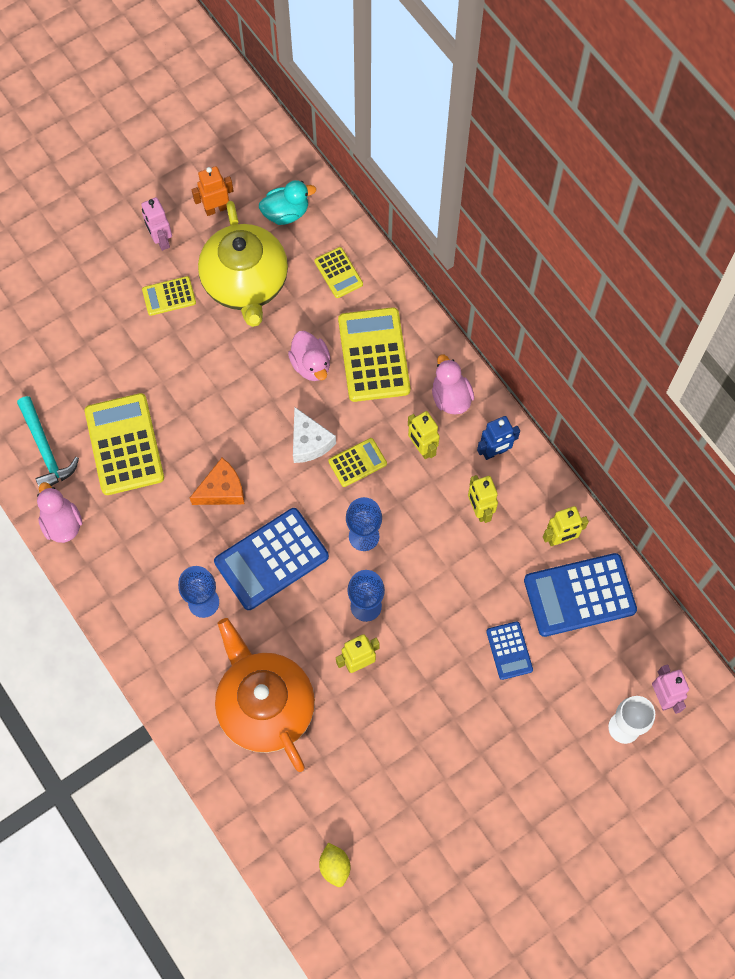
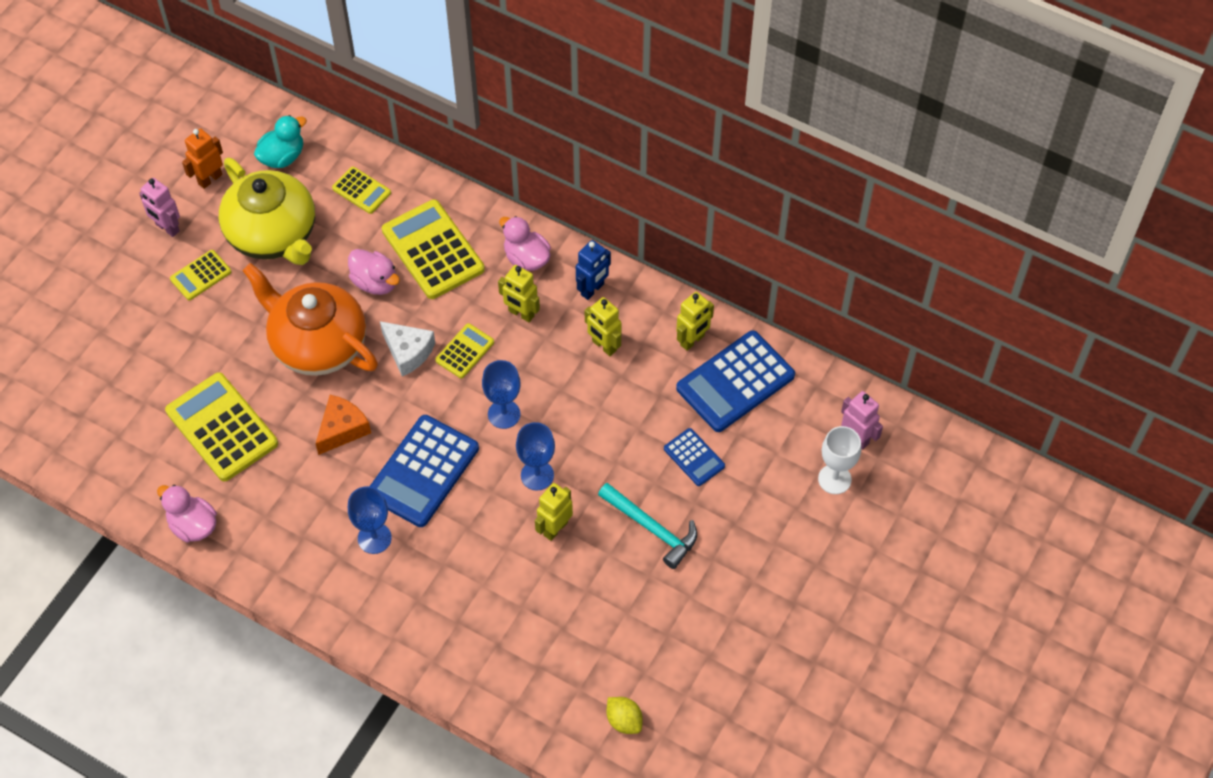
camera: 25 degrees left, 10 degrees down
turquoise hammer [17,396,79,486] -> turquoise hammer moved to [598,483,697,569]
orange teapot [215,618,315,772] -> orange teapot moved to [242,263,378,376]

